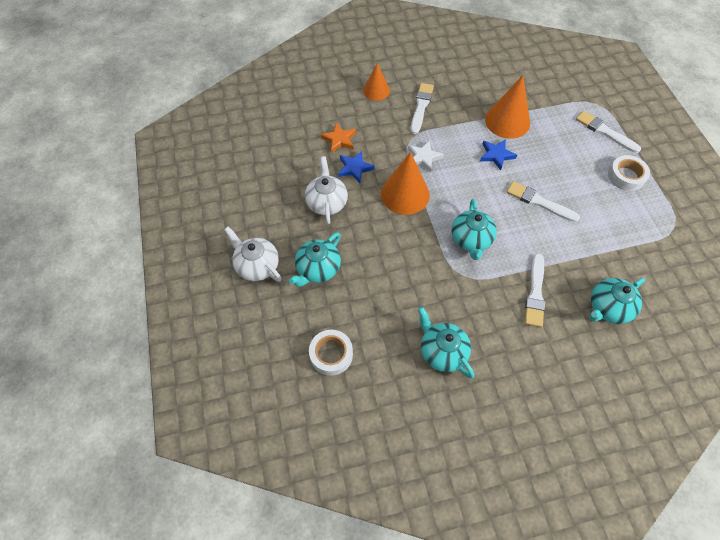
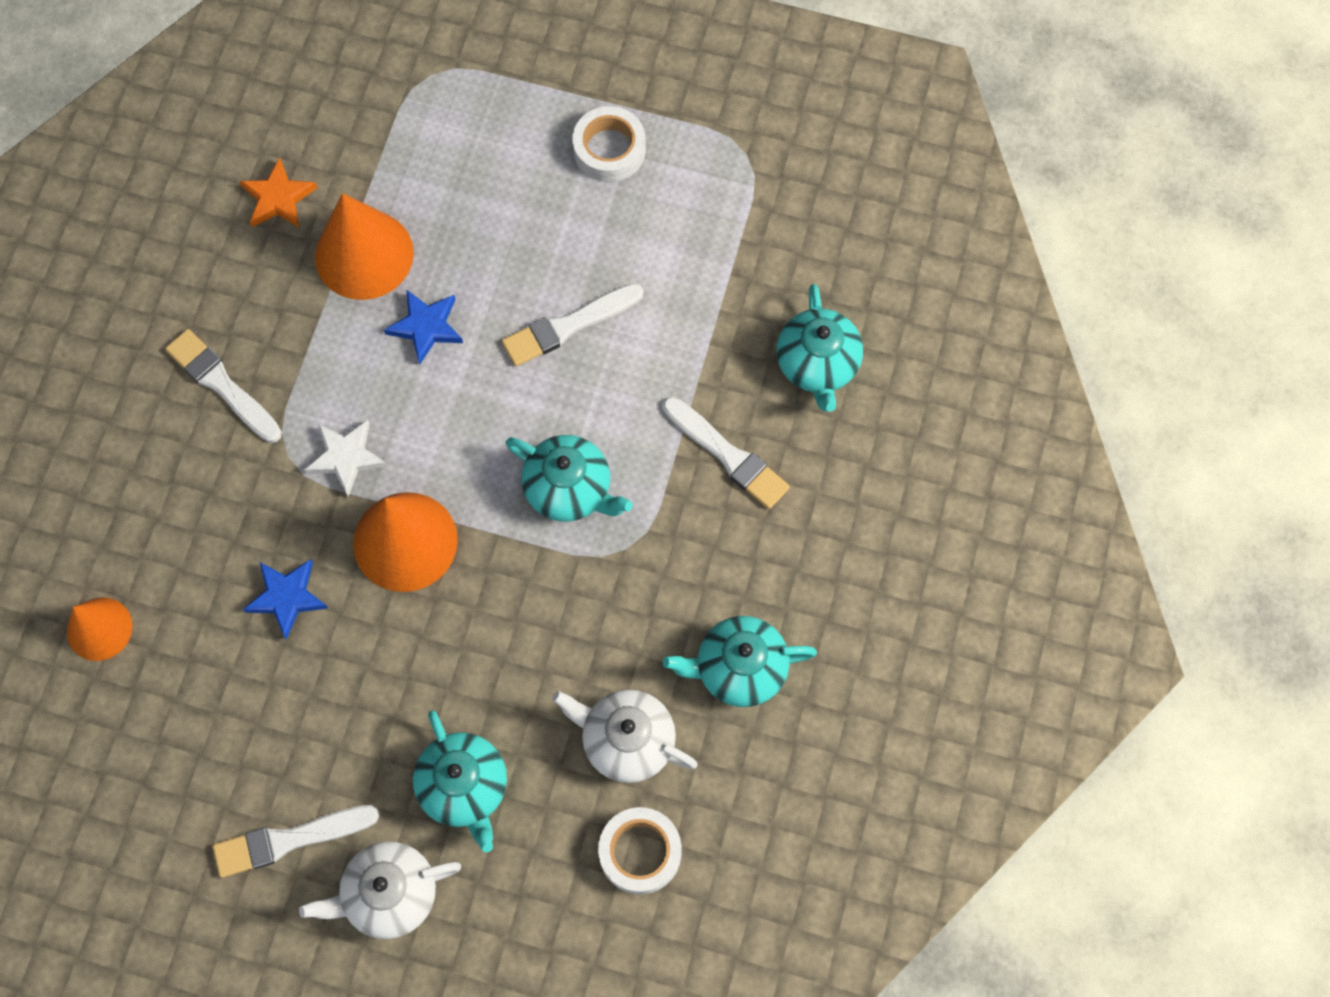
camera: 60 degrees left, 10 degrees up
white teapot [305,156,348,224] -> white teapot moved to [552,689,698,783]
orange star [321,123,356,153] -> orange star moved to [239,157,318,228]
orange cone [363,63,390,101] -> orange cone moved to [67,598,133,661]
white brush [576,111,641,153] -> white brush moved to [213,805,379,878]

